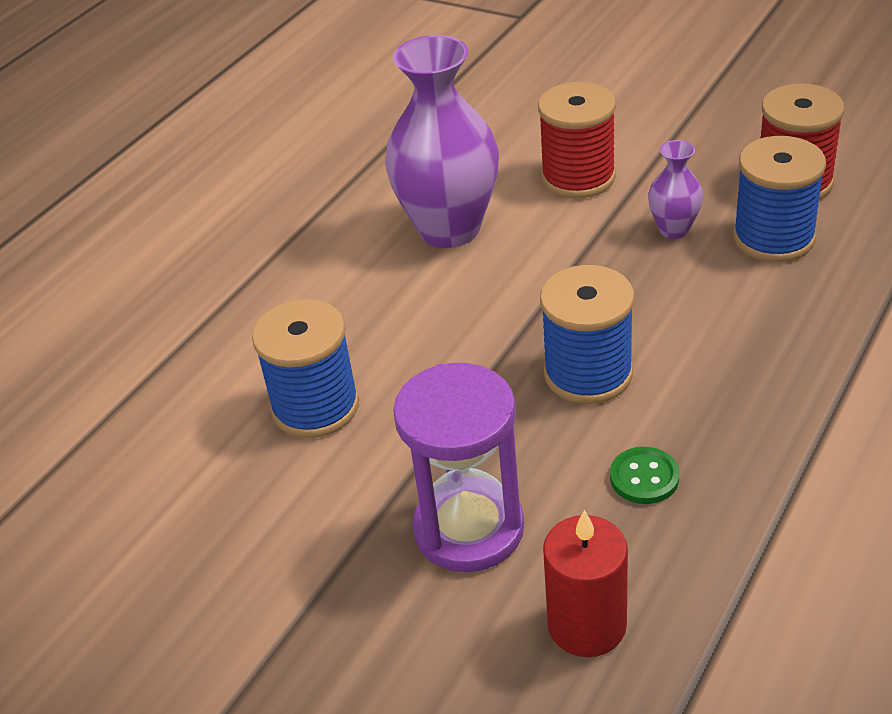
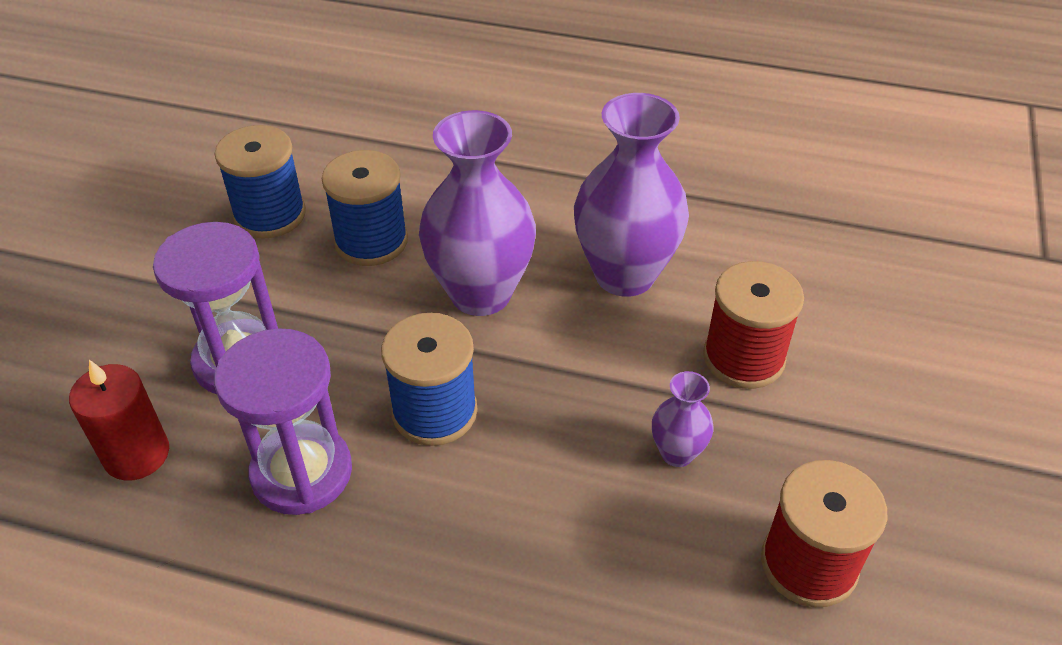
camera: 70 degrees right, 5 degrees up
green button [610,447,679,504] -> purple hourglass [214,328,352,515]
blue spool [733,136,826,262] -> blue spool moved to [214,125,306,239]
none -> purple vase [419,110,536,316]

